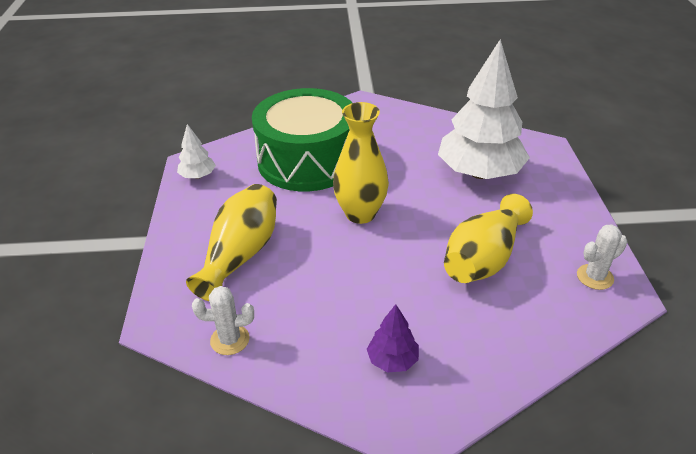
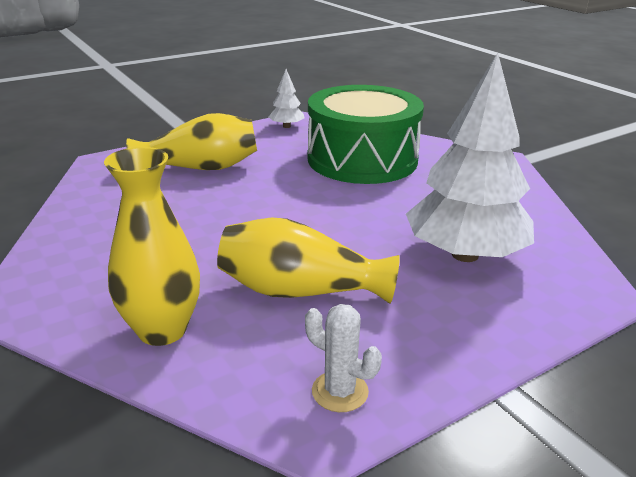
camera: 60 degrees right, 10 degrees down
white cactus [192,286,254,355] -> none
yellow vase [333,102,389,224] -> yellow vase moved to [104,147,200,346]
purple tree [367,304,419,373] -> none

